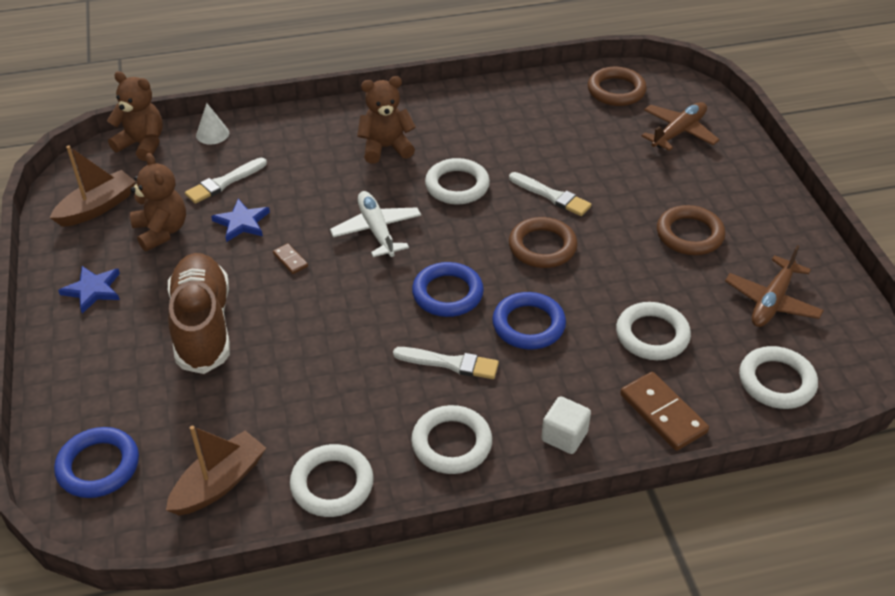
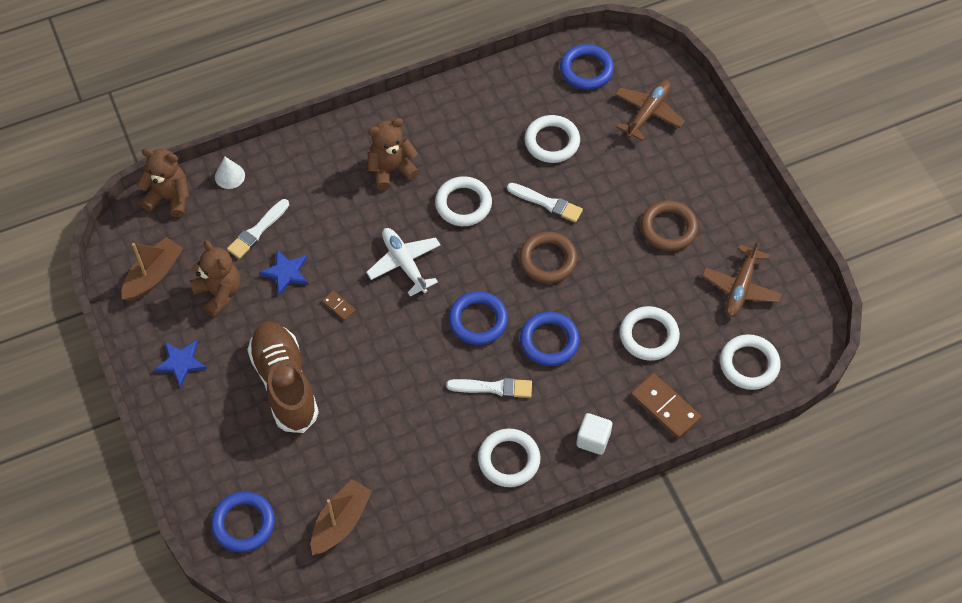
camera: 10 degrees left, 15 degrees up
white ring [290,444,374,517] -> white ring moved to [525,115,580,163]
brown ring [588,67,647,106] -> blue ring [560,44,614,90]

